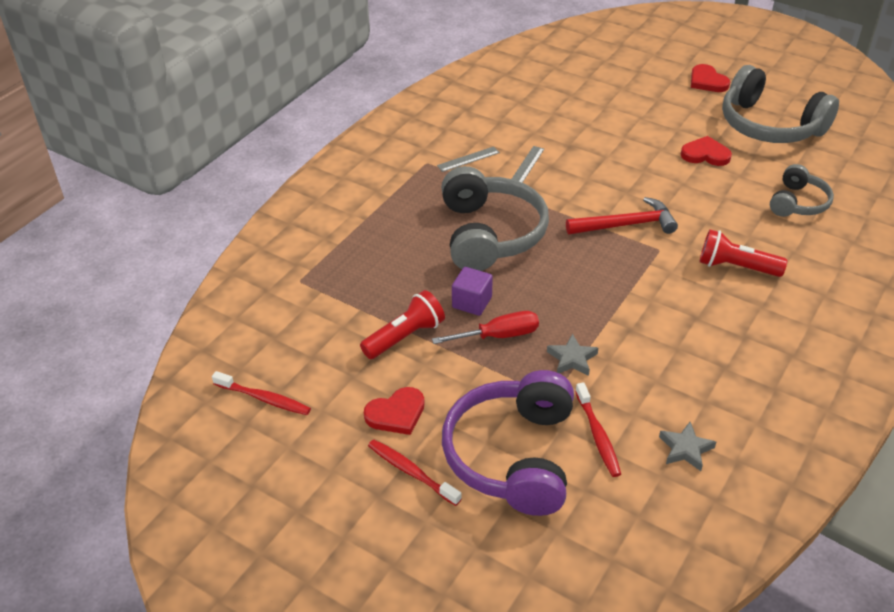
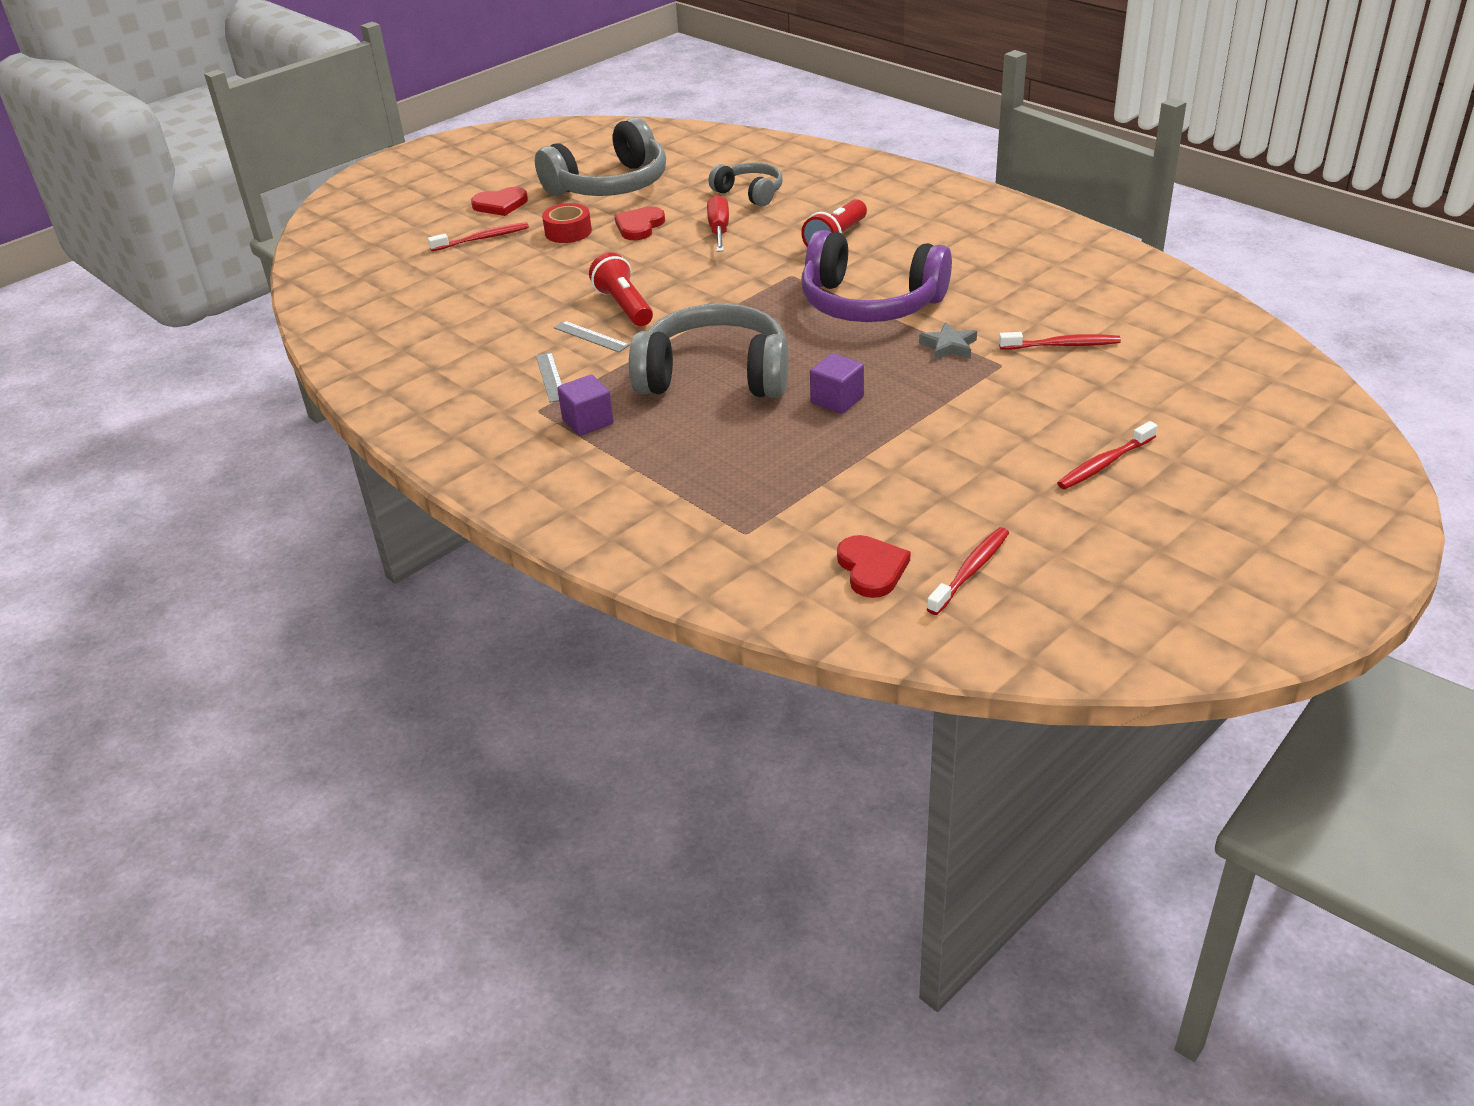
camera: 75 degrees left, 5 degrees down
red flashlight [360,290,445,359] -> red flashlight moved to [589,252,653,326]
red heart [364,387,425,435] -> red heart moved to [837,535,910,598]
red screwdriver [432,311,539,344] -> red screwdriver moved to [707,195,729,252]
purple headphones [442,370,574,516] -> purple headphones moved to [801,230,952,322]
red hammer [566,197,678,234] -> none
grey star [659,422,716,471] -> none
none -> red toothbrush [428,222,529,251]
none -> red tape [542,203,592,243]
none -> purple cube [557,375,614,436]

